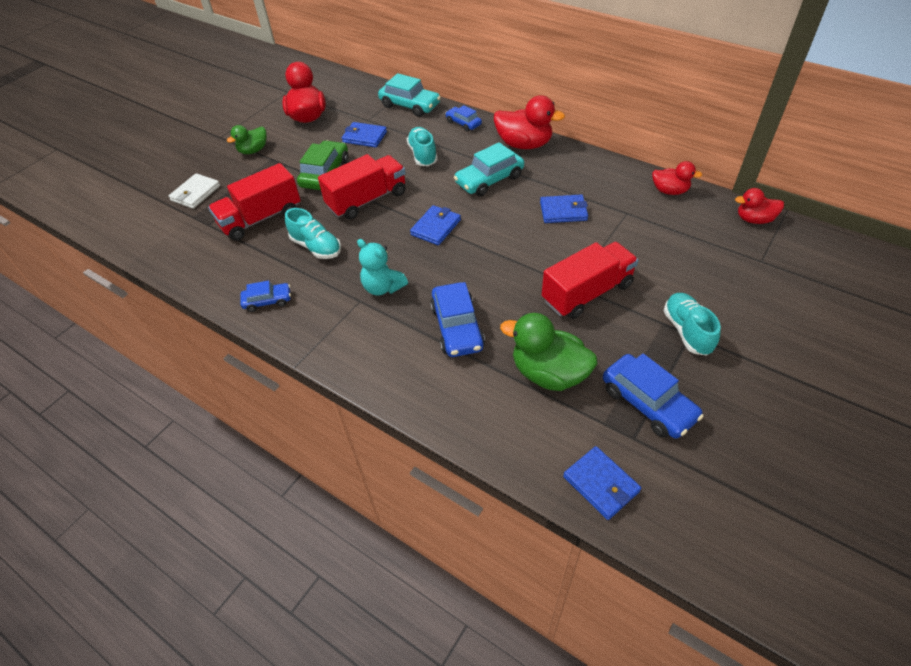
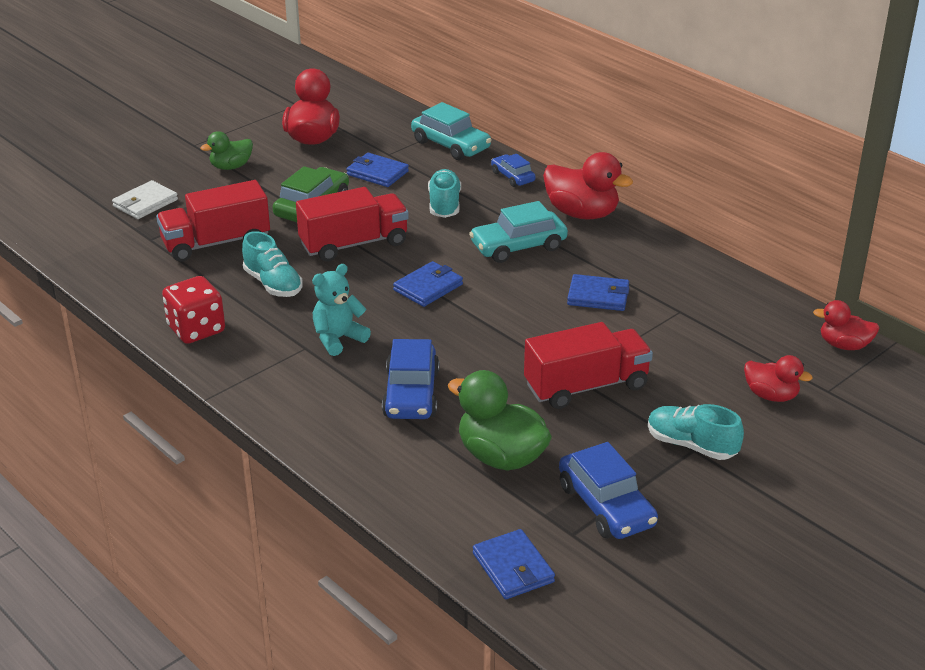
camera: 10 degrees right, 15 degrees down
blue car [240,280,291,312] -> red dice [162,276,225,344]
turquoise teddy bear [357,239,408,296] -> turquoise teddy bear turned 90 degrees clockwise [312,264,371,356]
red duck [652,161,702,195] -> red duck moved to [744,355,813,402]
turquoise shoe [664,293,721,356] -> turquoise shoe turned 60 degrees counterclockwise [648,404,744,460]

